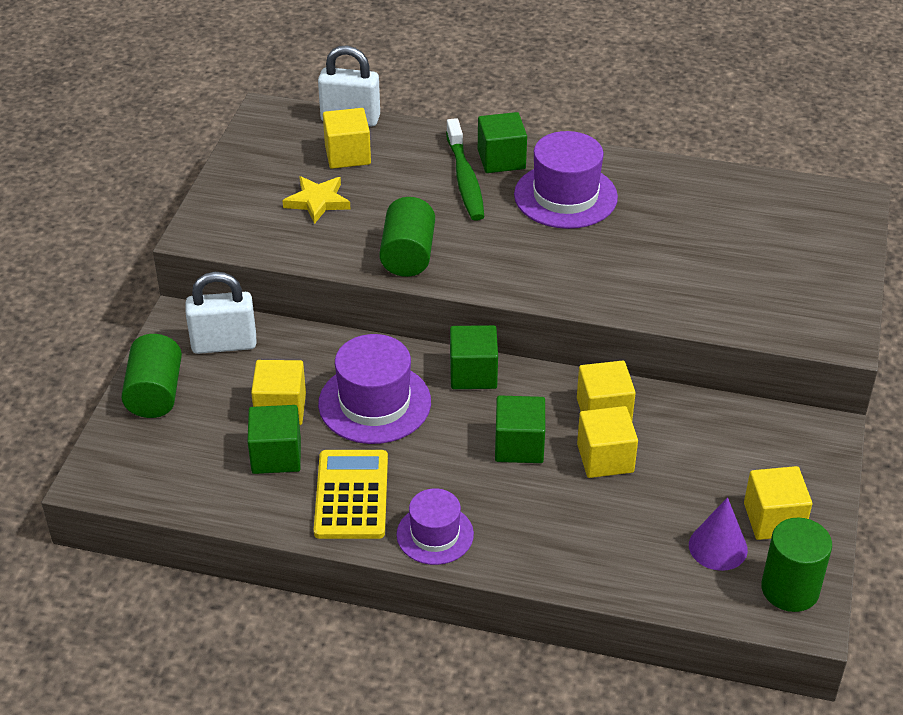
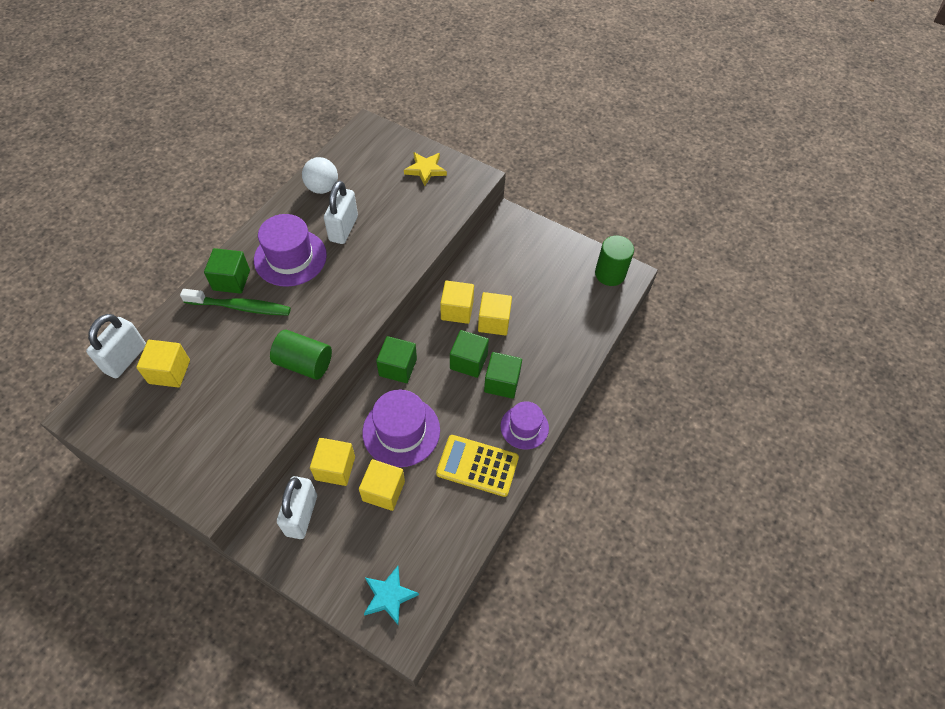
camera: 75 degrees left, 15 degrees up
green cylinder [121,334,182,418] -> none
green cube [247,405,301,474] -> green cube moved to [484,352,522,399]
yellow star [282,176,350,224] -> yellow star moved to [404,152,447,186]
purple cone [689,497,748,571] -> none
yellow cube [744,466,812,540] -> yellow cube moved to [310,438,355,486]
none -> white ball [302,157,338,194]
none -> white padlock [324,181,358,244]
none -> turquoise star [364,566,419,624]

